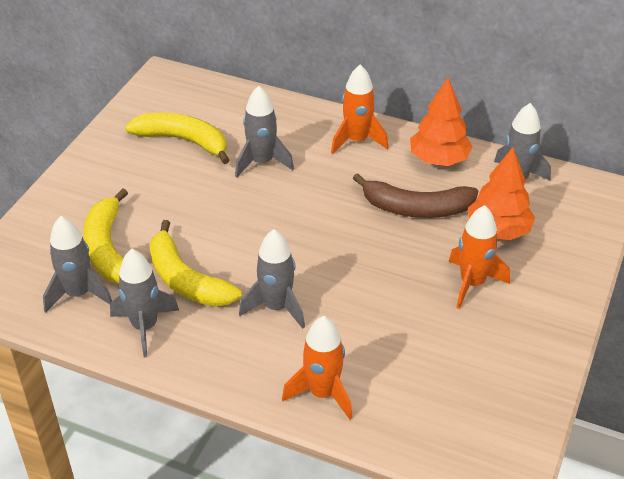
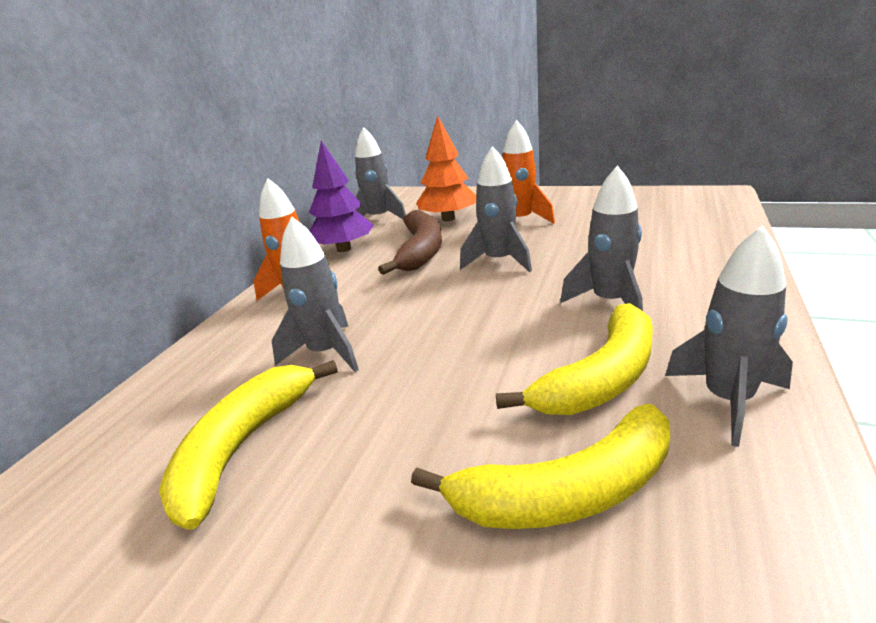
camera: 90 degrees left, 15 degrees down
grey rocket [43,216,112,313] -> grey rocket moved to [460,146,532,272]
orange rocket [282,316,352,420] -> none
orange tree [410,77,473,166] -> purple tree [309,140,374,252]

